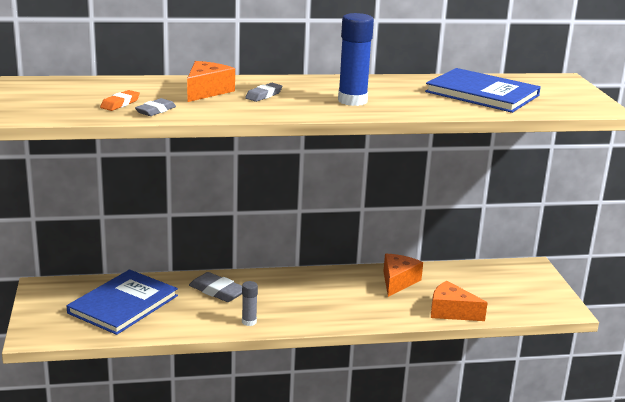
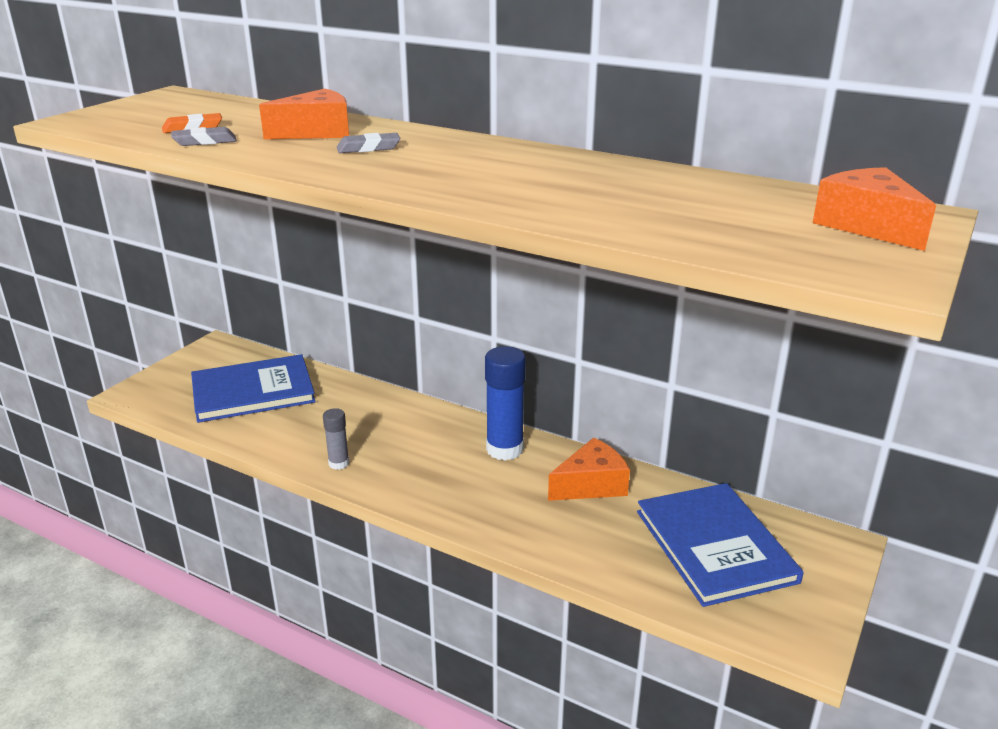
camera: 40 degrees right, 5 degrees up
grey eraser [189,272,242,302] -> none
blue glue stick [338,13,374,106] -> blue glue stick moved to [485,346,526,461]
blue book [425,68,541,113] -> blue book moved to [637,483,804,607]
orange cheese [431,281,488,321] -> orange cheese moved to [813,167,936,251]

